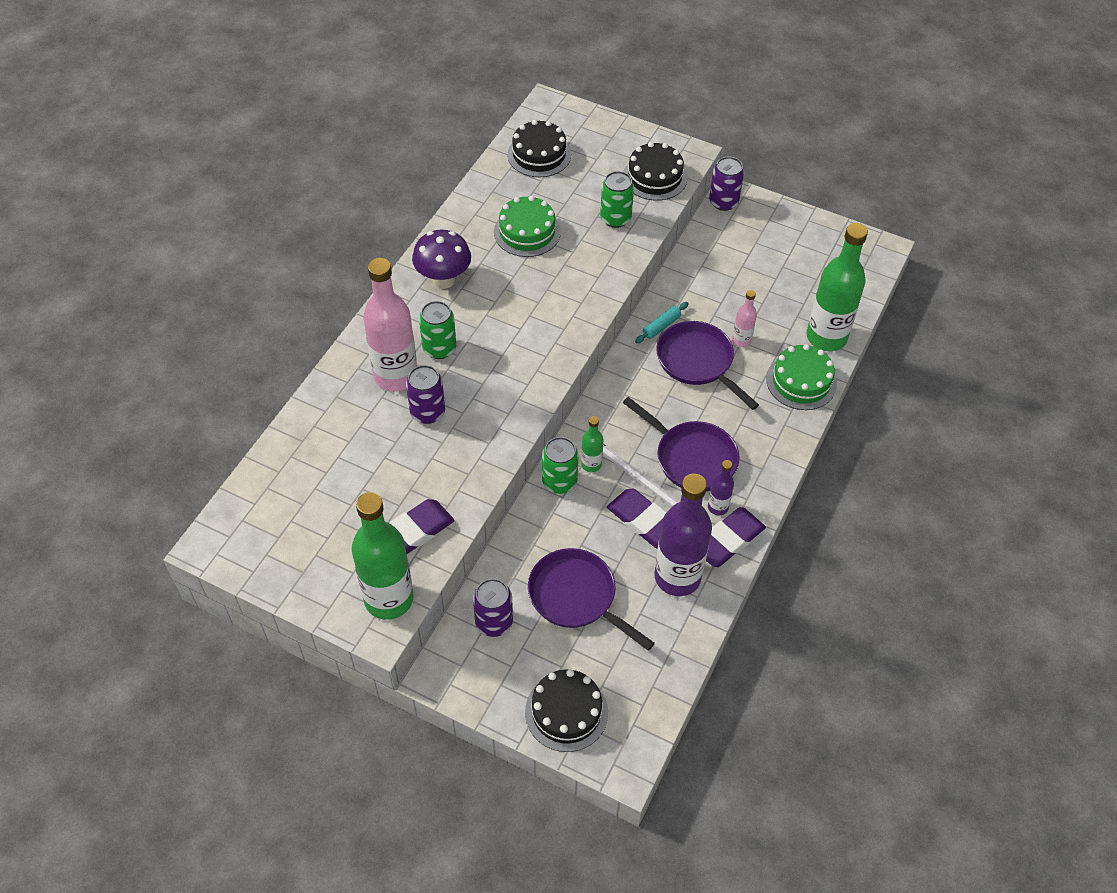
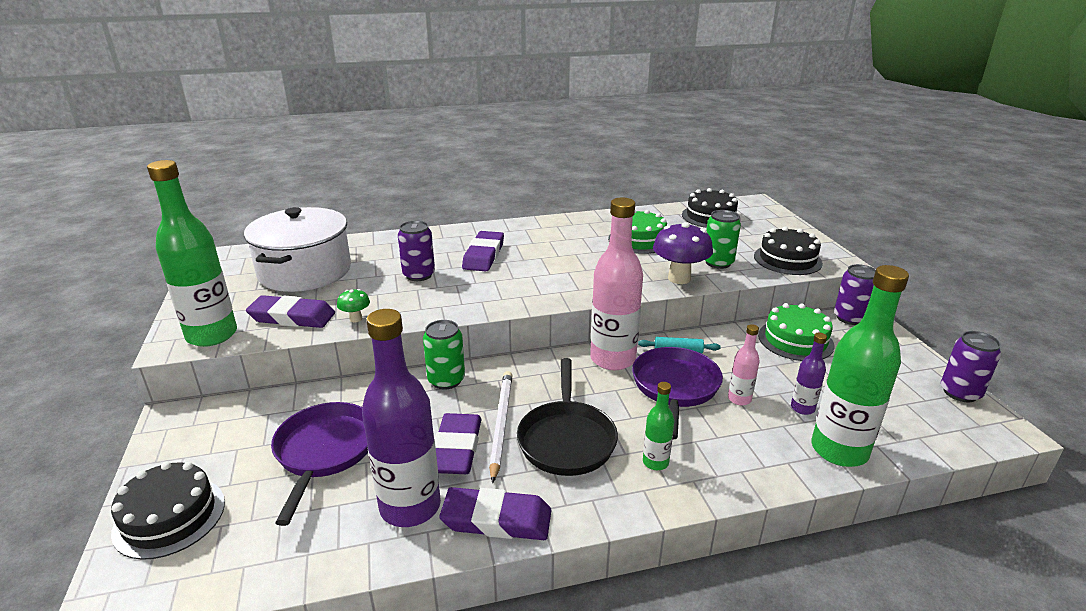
camera: 50 degrees right, 25 degrees down
pink bottle [363,258,417,392] -> pink bottle moved to [590,197,643,370]
purple mushroom [412,230,471,289] -> purple mushroom moved to [653,222,713,284]
green can [419,301,456,359] -> purple eraser [462,231,504,271]
purple can [473,579,513,637] -> purple can moved to [941,331,1001,402]
green bottle [581,416,603,472] -> green bottle moved to [643,382,674,470]
purple pan [623,397,740,491] -> black pan [517,358,618,476]
purple bottle [708,460,734,515] -> purple bottle moved to [791,333,827,415]
green cake [766,344,837,410] -> green cake moved to [758,303,834,361]
none -> white pot [244,207,351,292]
none -> green mushroom [337,289,370,322]

